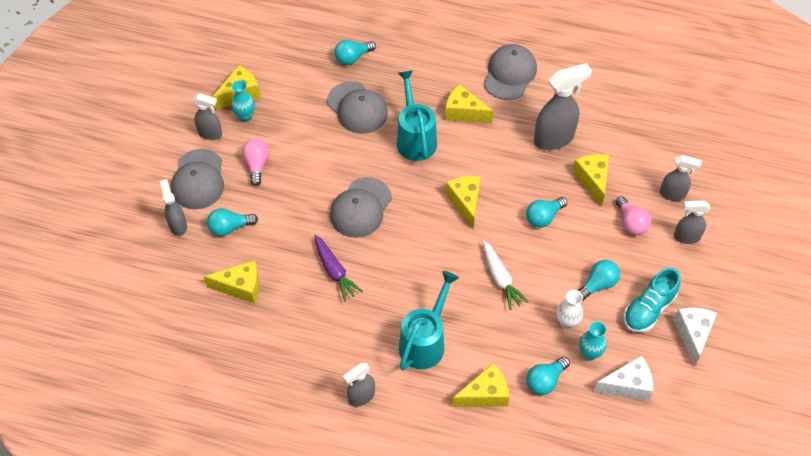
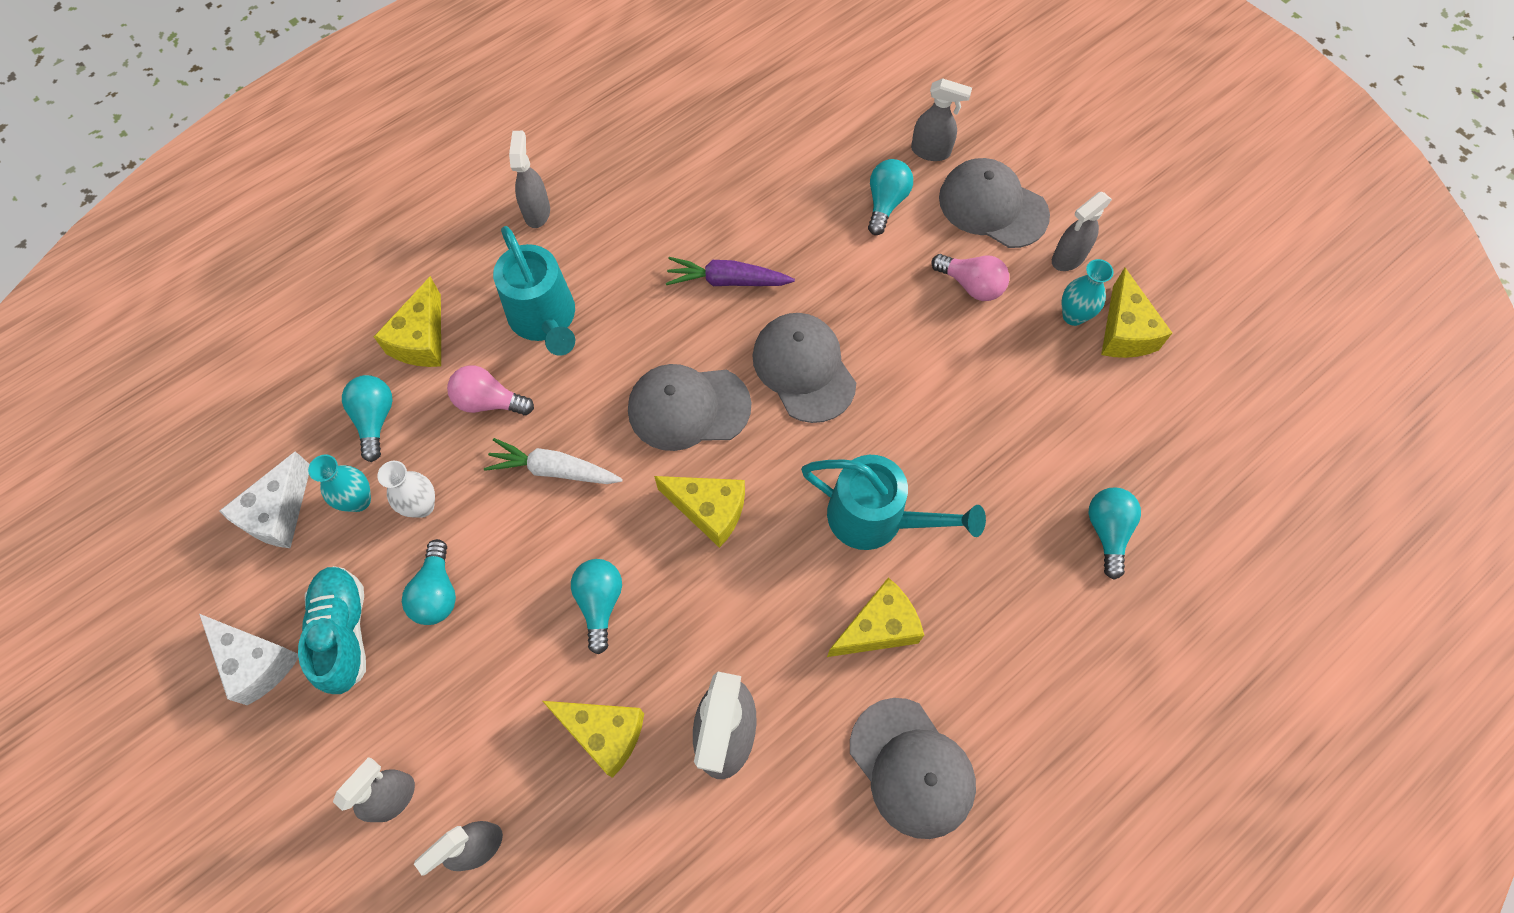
camera: 125 degrees right, 10 degrees up
yellow cheese [204,260,259,304] -> none
grey cap [327,82,388,134] -> grey cap moved to [628,364,751,451]
pink light bulb [616,196,651,235] -> pink light bulb moved to [447,365,534,415]

